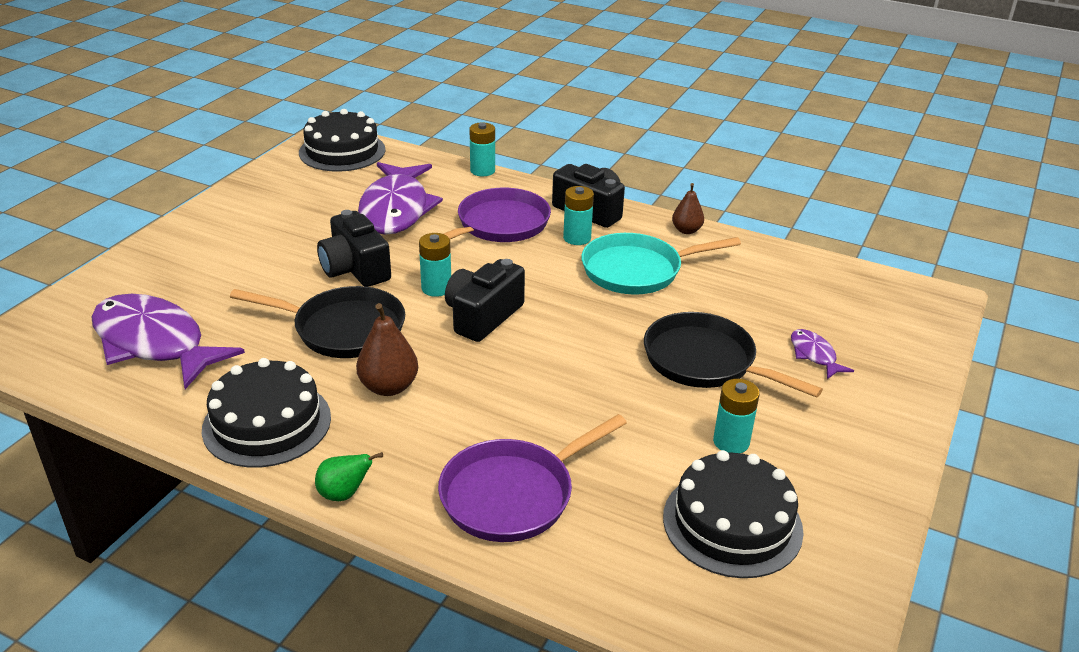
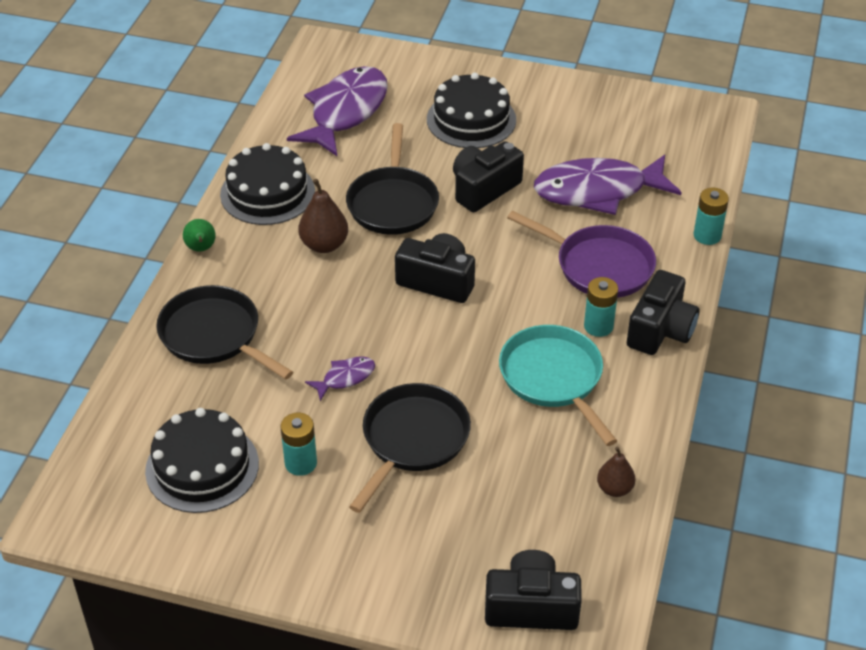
camera: 80 degrees right, 10 degrees up
black cake [299,109,386,172] -> black cake moved to [427,73,516,148]
turquoise battery [419,233,451,297] -> none
purple pan [438,414,627,542] -> black pan [156,285,293,380]
brown pear [672,183,704,234] -> brown pear moved to [597,446,635,497]
purple fish [791,329,854,379] -> purple fish moved to [305,357,375,401]
none -> black camera [485,550,582,630]

